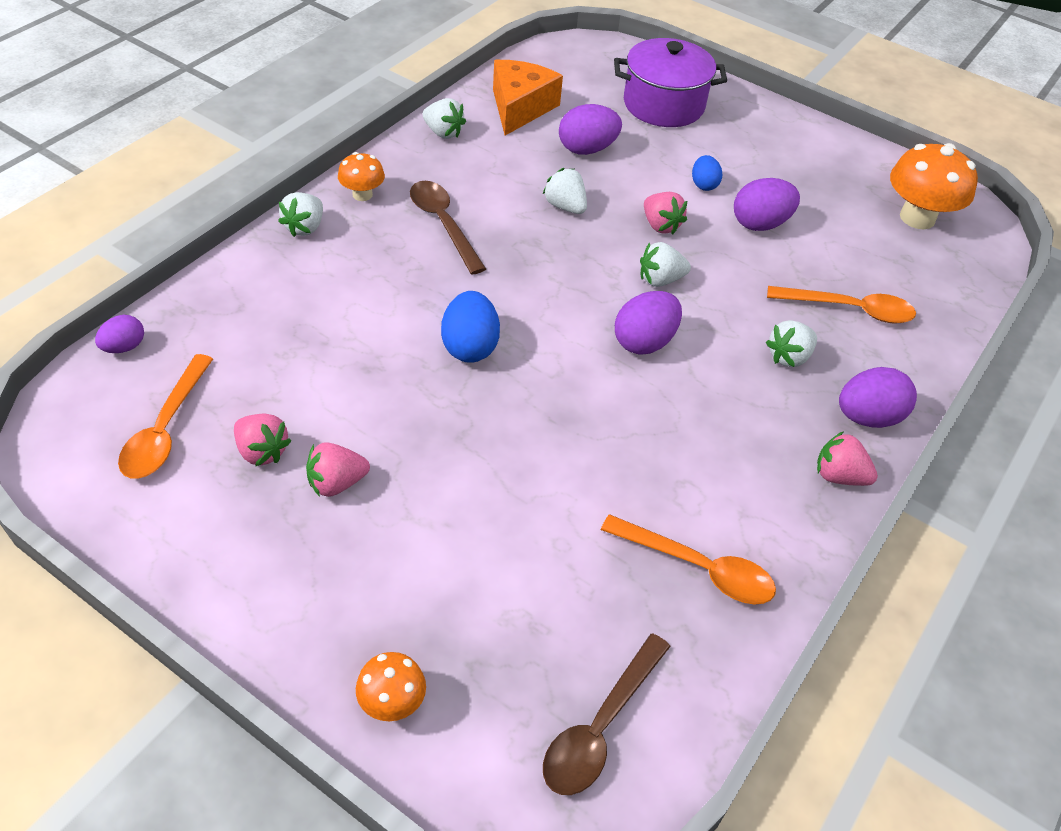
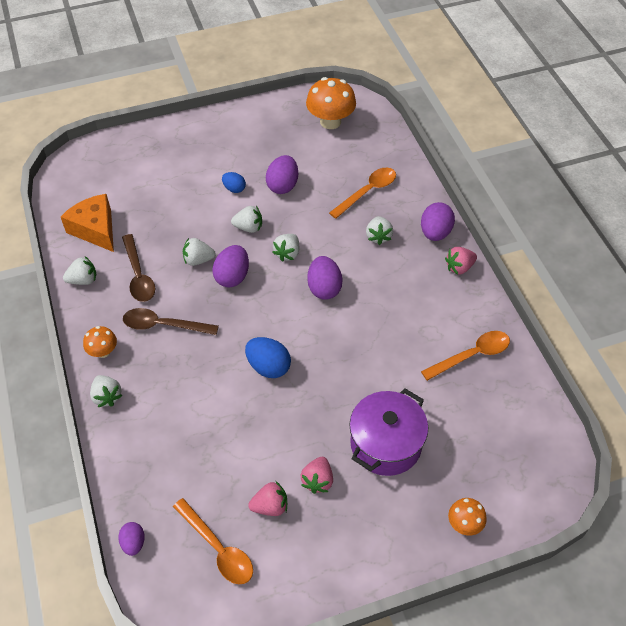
camera: 50 degrees left, 5 degrees up
brown spoon [543,634,671,795] -> brown spoon moved to [122,234,155,302]
purple egg [559,104,622,155] -> purple egg moved to [212,245,249,288]
purple pot [614,38,727,127] -> purple pot moved to [349,389,428,476]
pink strawberry [644,192,687,235] -> white strawberry [231,206,262,233]

